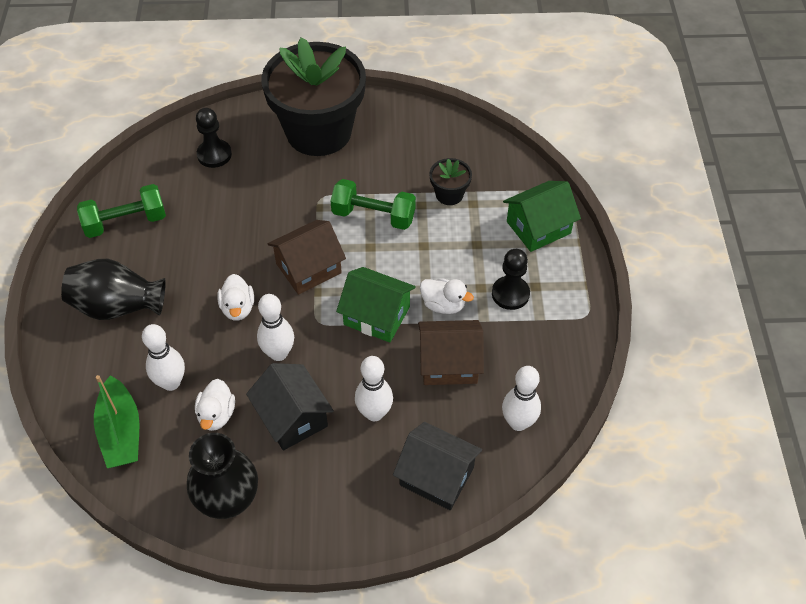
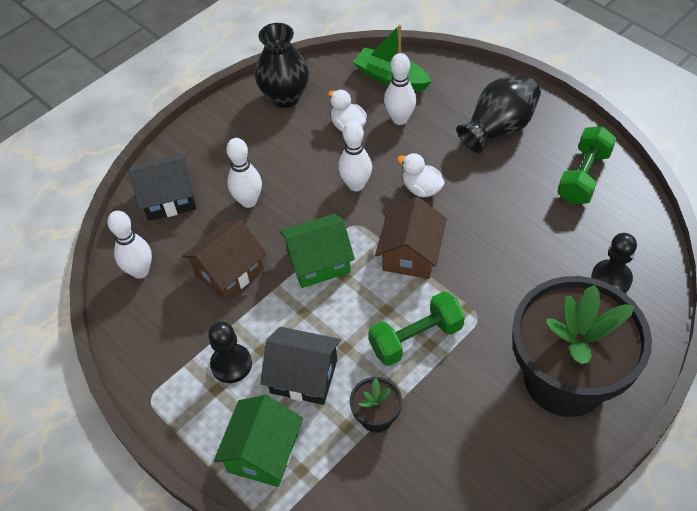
camera: 140 degrees right, 0 degrees up
black house [246,363,334,450] -> black house moved to [260,327,341,405]
white duck [420,278,474,314] -> none

